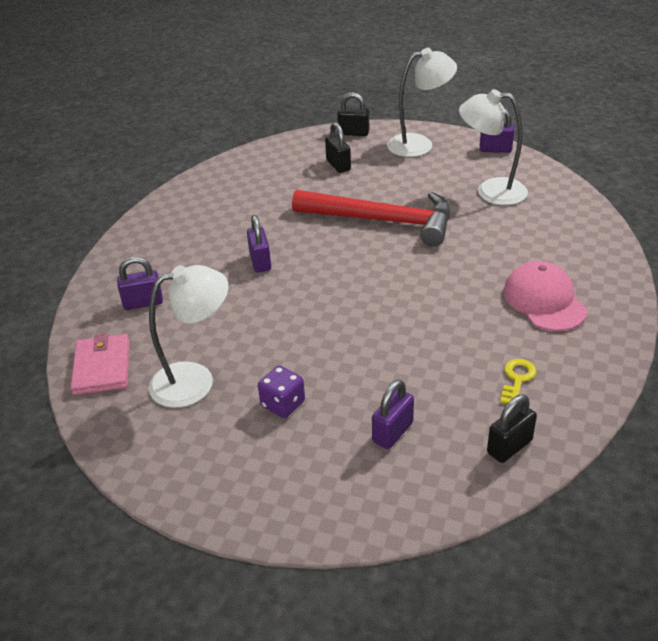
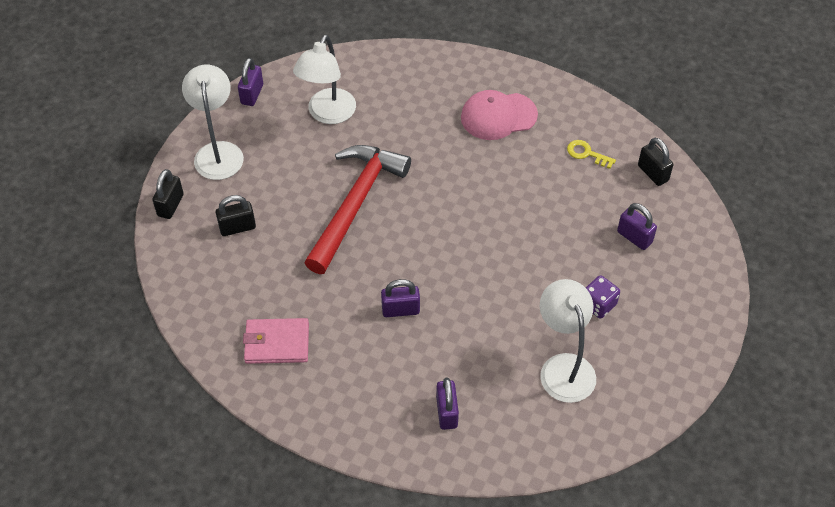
camera: 85 degrees left, 15 degrees up
pink wallet [70,333,129,395] -> pink wallet moved to [243,318,309,364]

